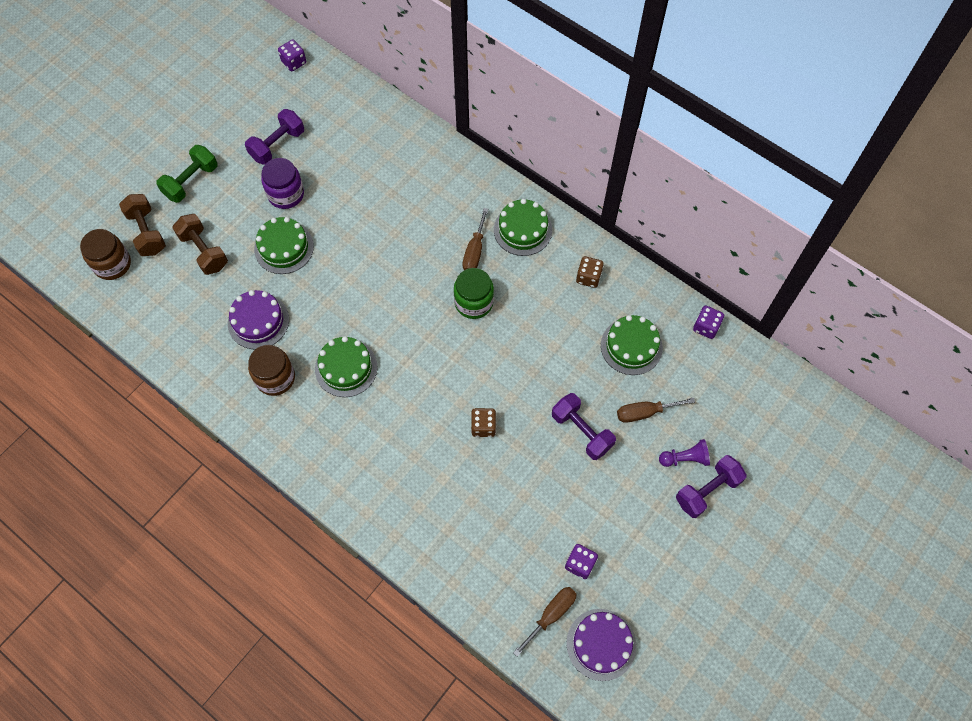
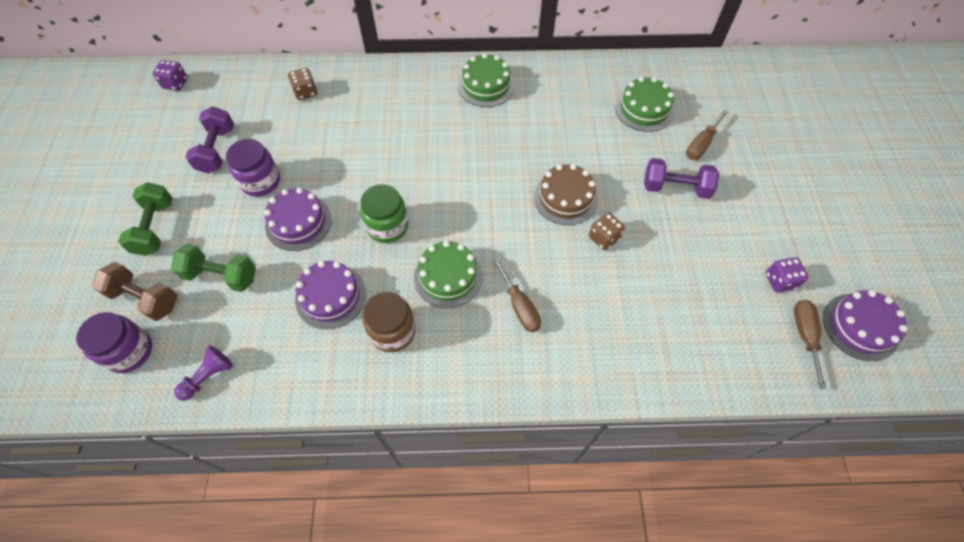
camera: 40 degrees left, 5 degrees down
brown jar [80,229,131,280] -> purple jar [76,312,152,373]
brown dumbbell [172,214,228,275] -> green dumbbell [171,244,256,292]
green cake [254,217,314,274] -> purple cake [264,188,332,251]
green jar [454,268,494,319] -> green jar moved to [360,184,408,243]
brown screwdriver [463,208,488,270] -> brown screwdriver moved to [493,257,541,332]
brown dice [576,256,604,288] -> brown dice moved to [288,68,317,100]
purple pawn [659,439,710,467] -> purple pawn moved to [174,345,233,401]
purple dumbbell [676,455,747,518] -> none
purple dice [693,306,724,339] -> none
none -> brown cake [534,164,598,225]

